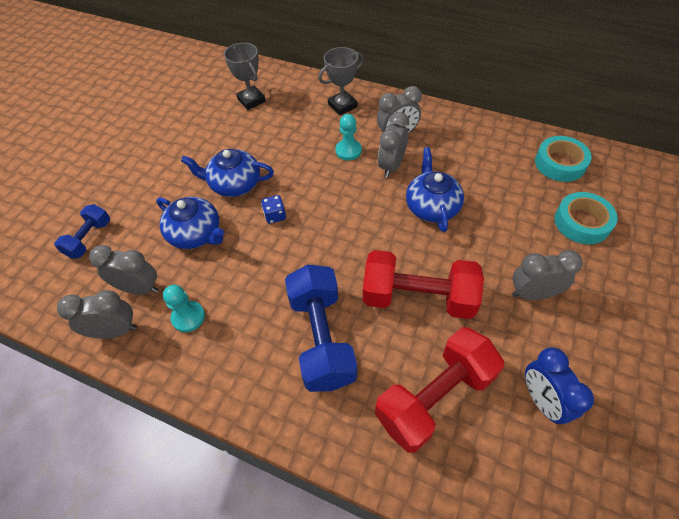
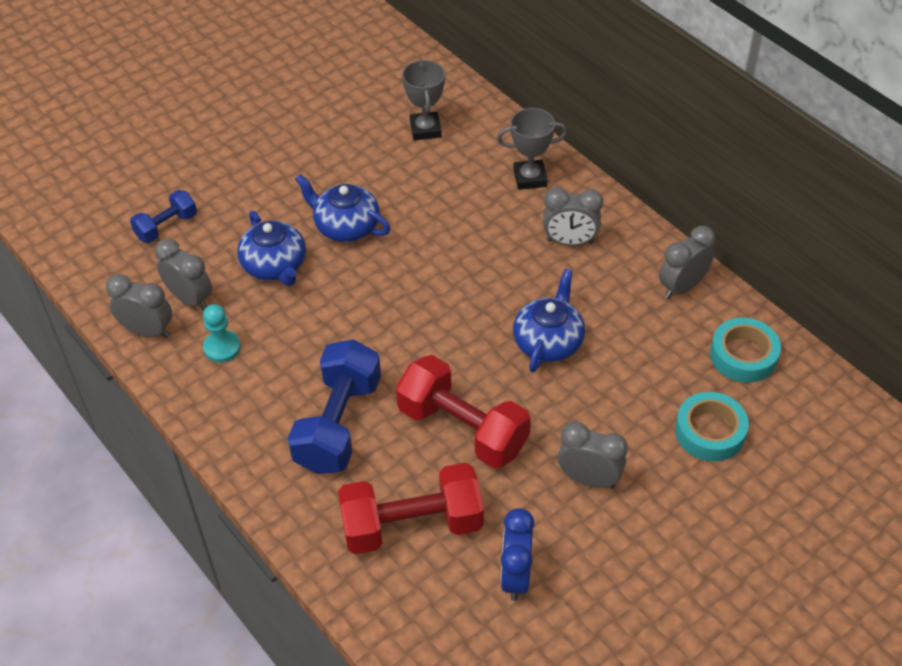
camera: 25 degrees right, 5 degrees down
blue dice [261,195,286,224] -> none
turquoise pawn [335,114,362,160] -> none
grey clock [378,112,409,178] -> grey clock moved to [659,226,715,299]

